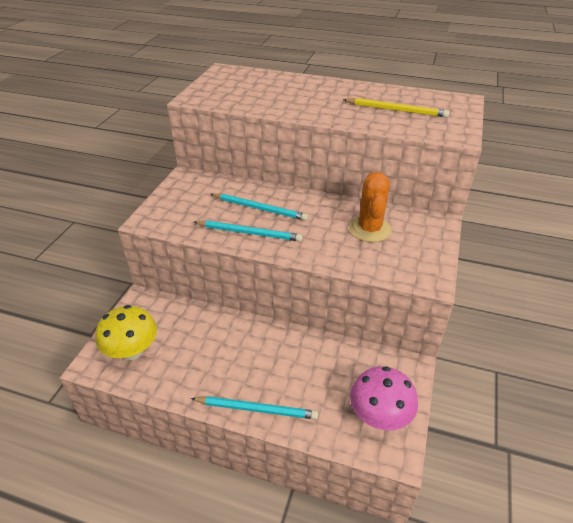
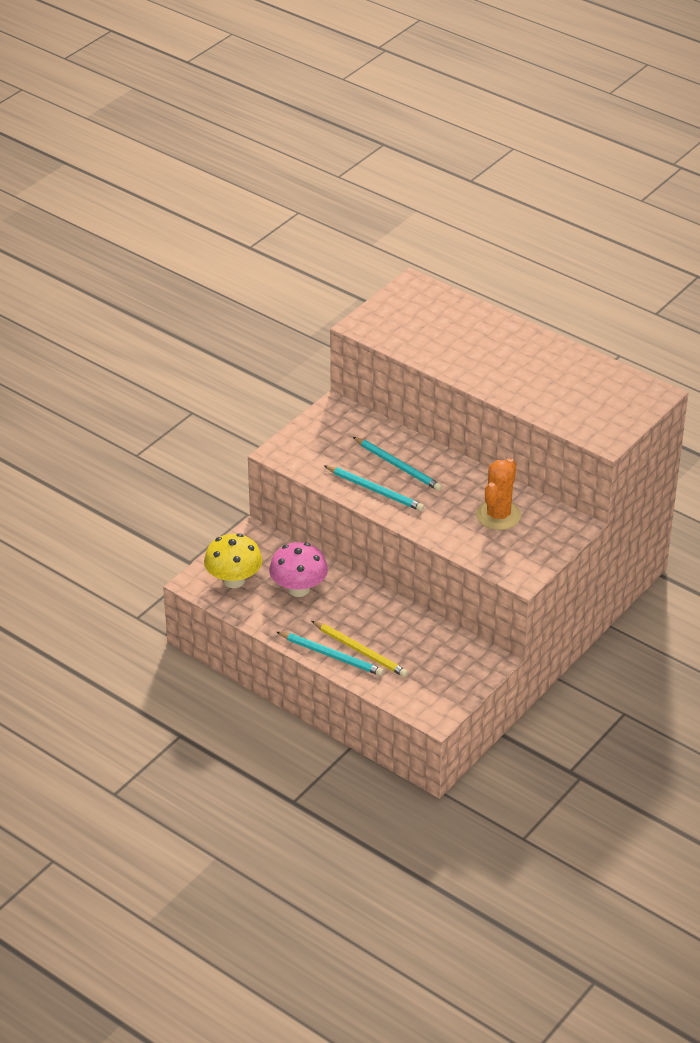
camera: 20 degrees right, 0 degrees up
yellow pencil [343,98,449,118] -> yellow pencil moved to [312,621,408,677]
pink mushroom [350,366,418,430] -> pink mushroom moved to [269,542,328,597]

